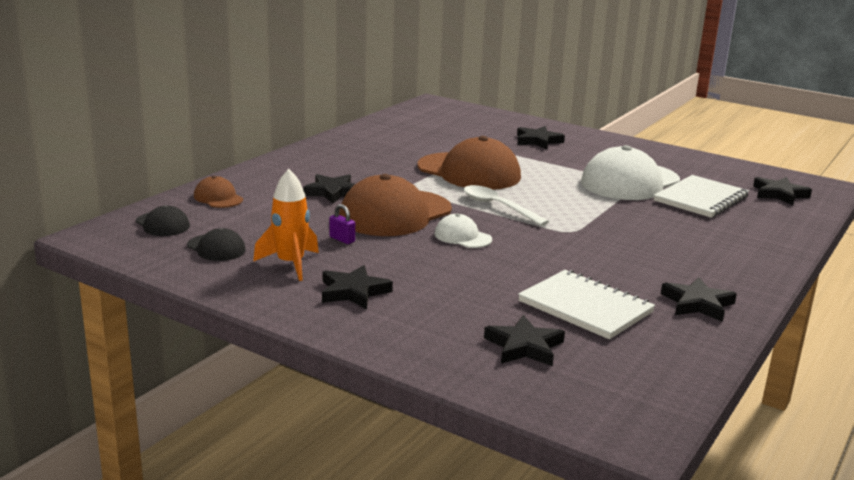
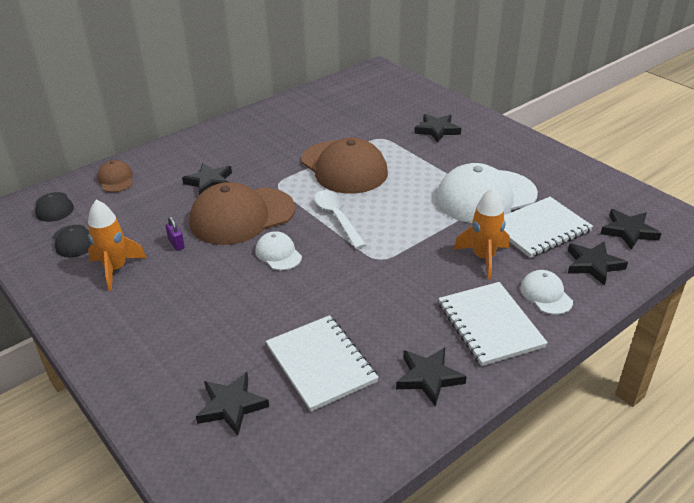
camera: 20 degrees right, 15 degrees up
black star [322,265,393,309] -> black star moved to [568,241,628,286]
none -> white notebook [438,282,548,366]
none -> orange rocket [454,188,510,279]
none -> white cap [520,270,573,315]

